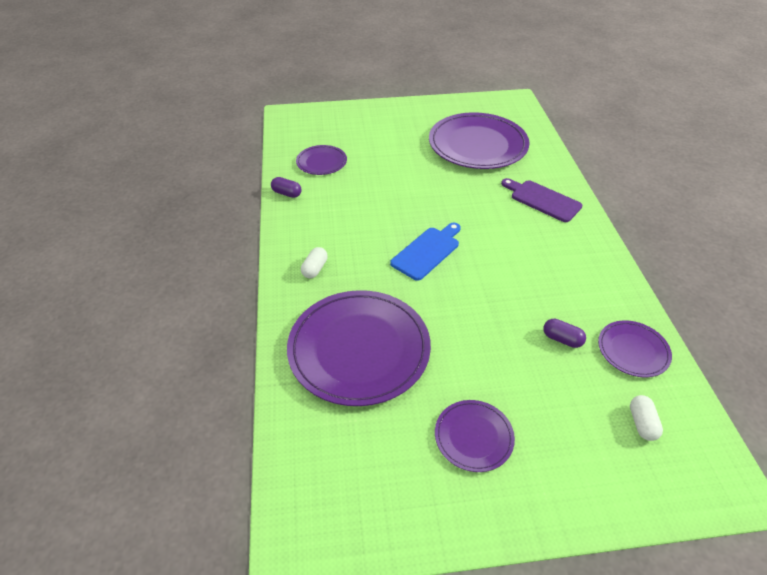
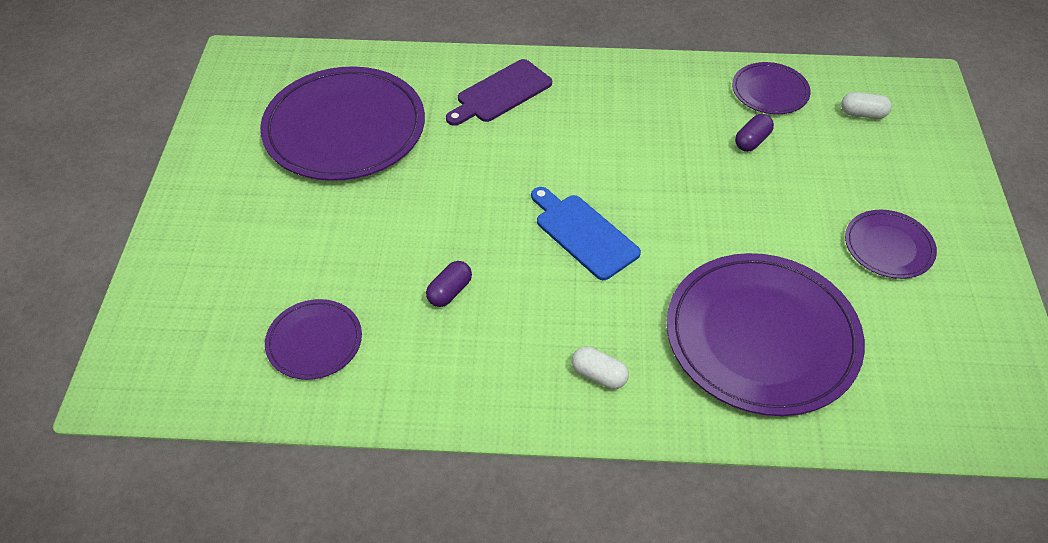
camera: 80 degrees left, 5 degrees up
purple capsule [271,177,302,198] -> purple capsule moved to [426,261,472,307]

